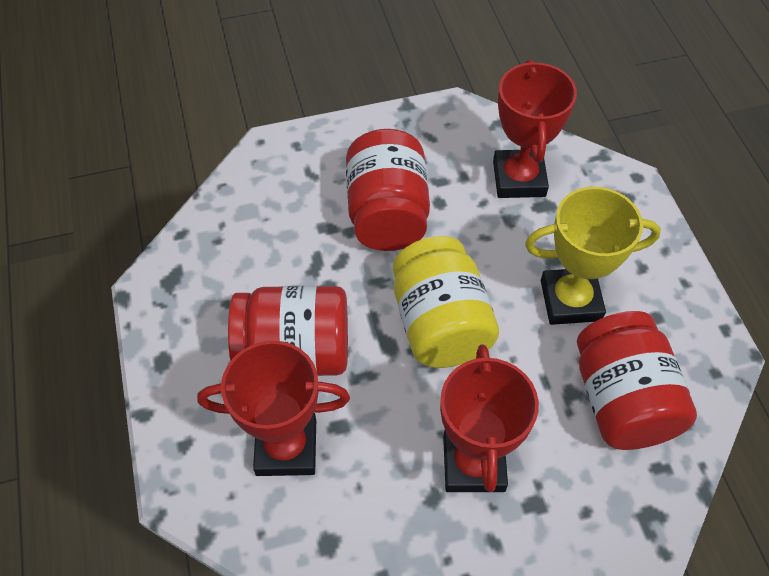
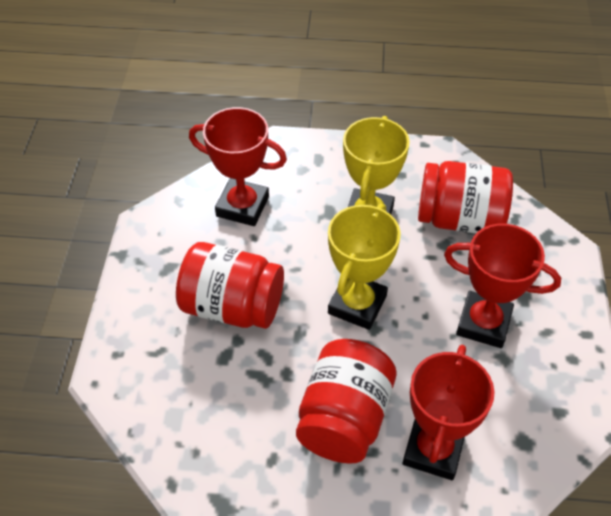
camera: 70 degrees left, 5 degrees down
yellow jar [393,236,499,368] -> yellow trophy [328,204,401,330]

